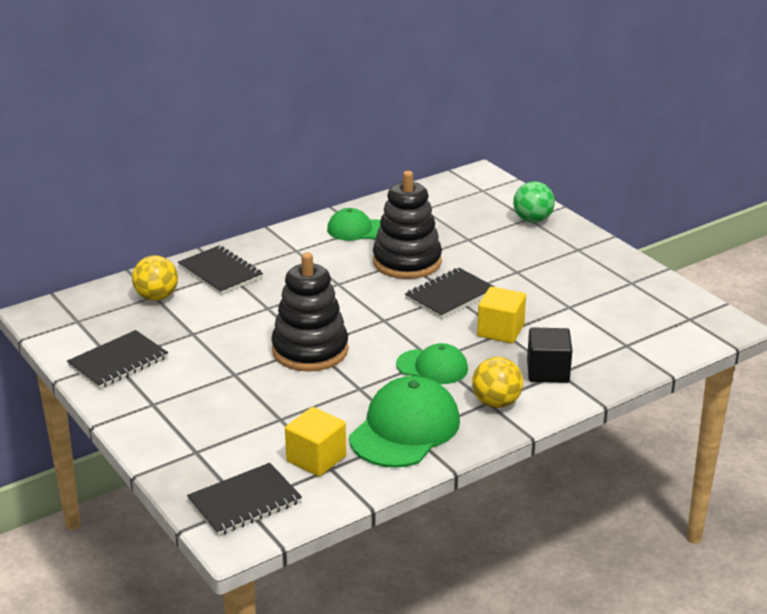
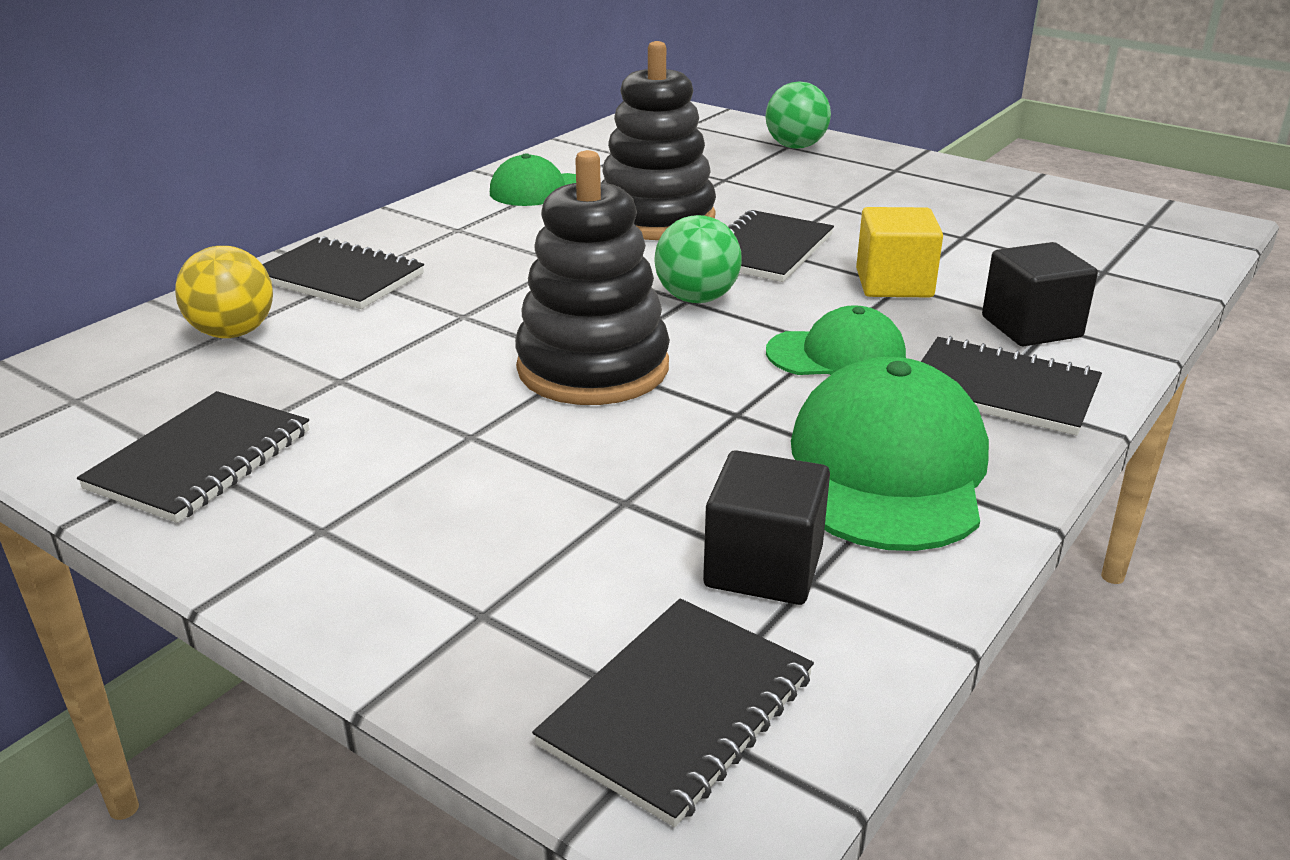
camera: 20 degrees left, 0 degrees up
yellow cube [285,407,346,477] -> black cube [703,450,830,605]
yellow ball [472,357,523,408] -> black notebook [921,336,1102,436]
none -> green ball [654,215,742,303]

